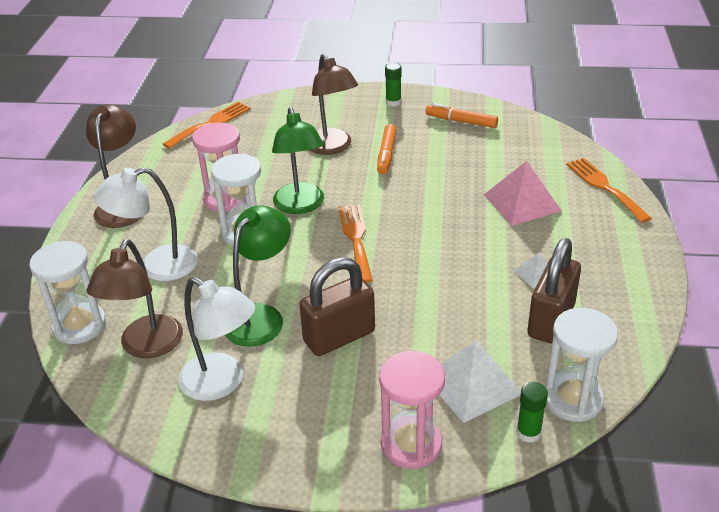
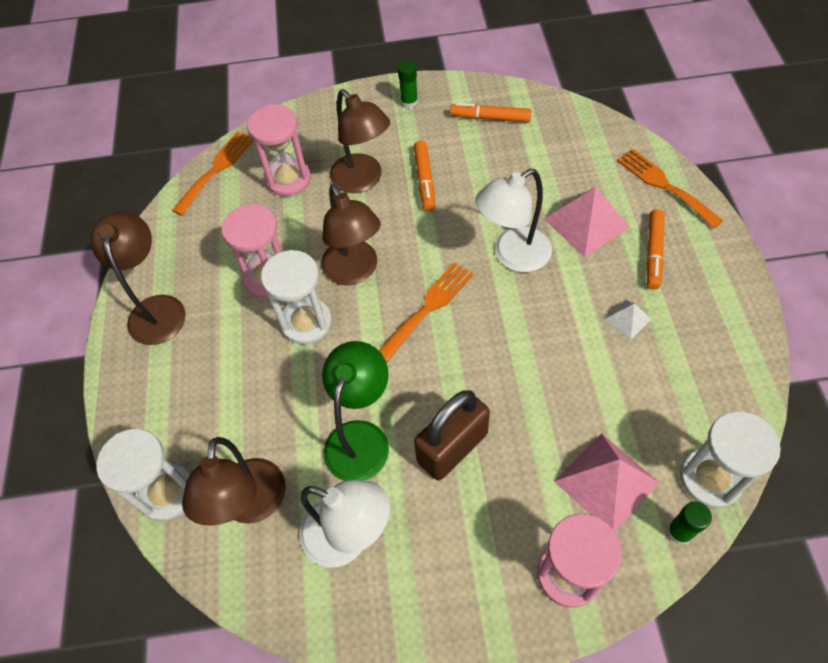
camera: 10 degrees left, 20 degrees up
white lamp [93,167,198,281] -> white lamp moved to [475,169,552,272]
green lamp [272,107,324,214] -> brown lamp [321,184,381,286]
orange fork [339,205,373,283] -> orange fork turned 60 degrees clockwise [378,262,473,362]
white pyramid [439,340,521,423] -> pink pyramid [554,433,660,531]
brown padlock [528,238,581,344] -> none
none -> pink hourglass [247,104,311,196]
none -> orange marker [646,209,665,290]

